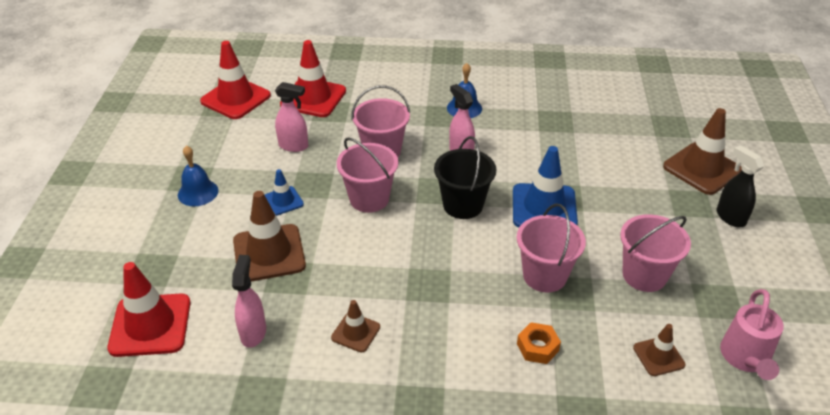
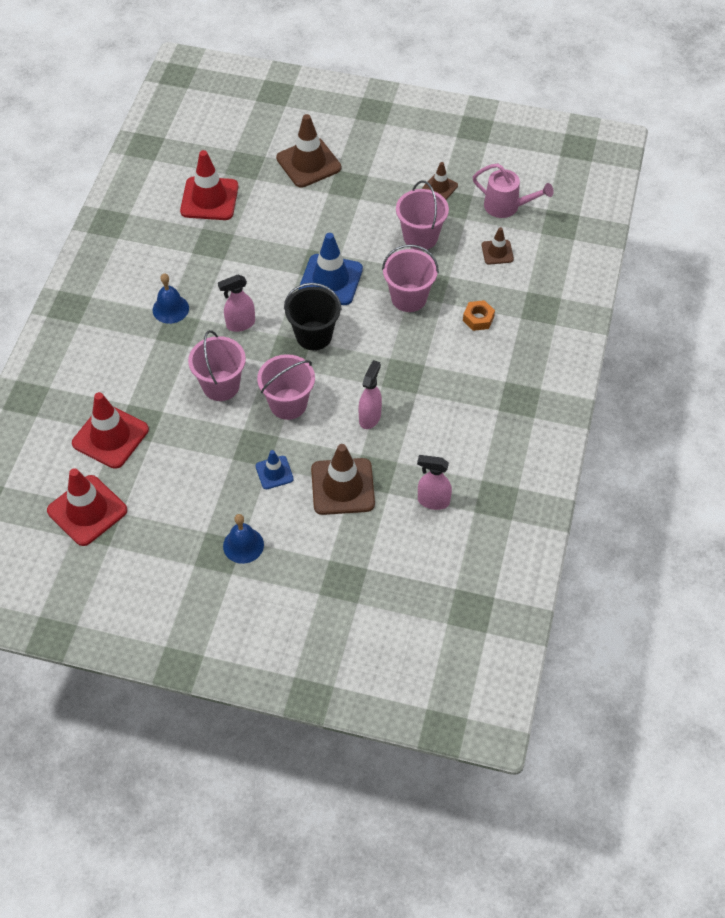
camera: 80 degrees left, 15 degrees up
red traffic cone [107,262,190,357] -> red traffic cone moved to [180,150,238,220]
pink spray bottle [275,82,308,152] -> pink spray bottle moved to [359,360,382,429]
brown traffic cone [331,300,380,352] -> brown traffic cone moved to [422,162,458,200]
black spray bottle [717,145,764,227] -> none

